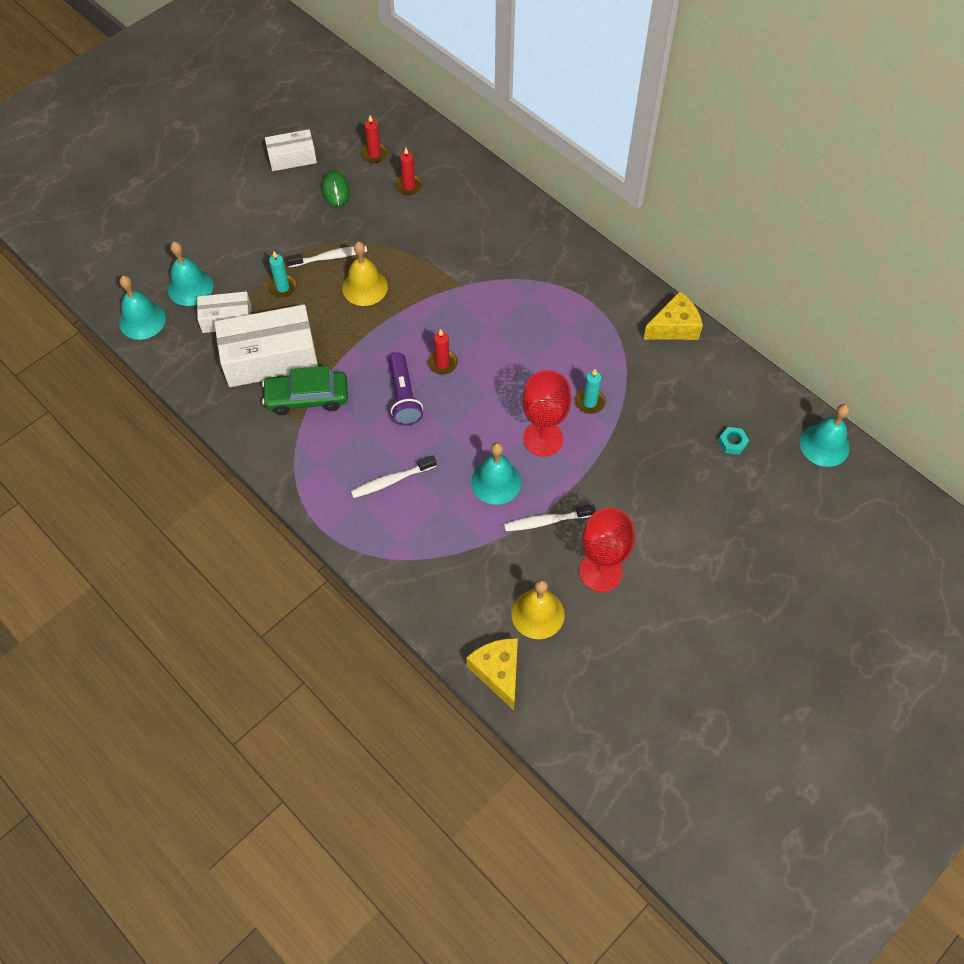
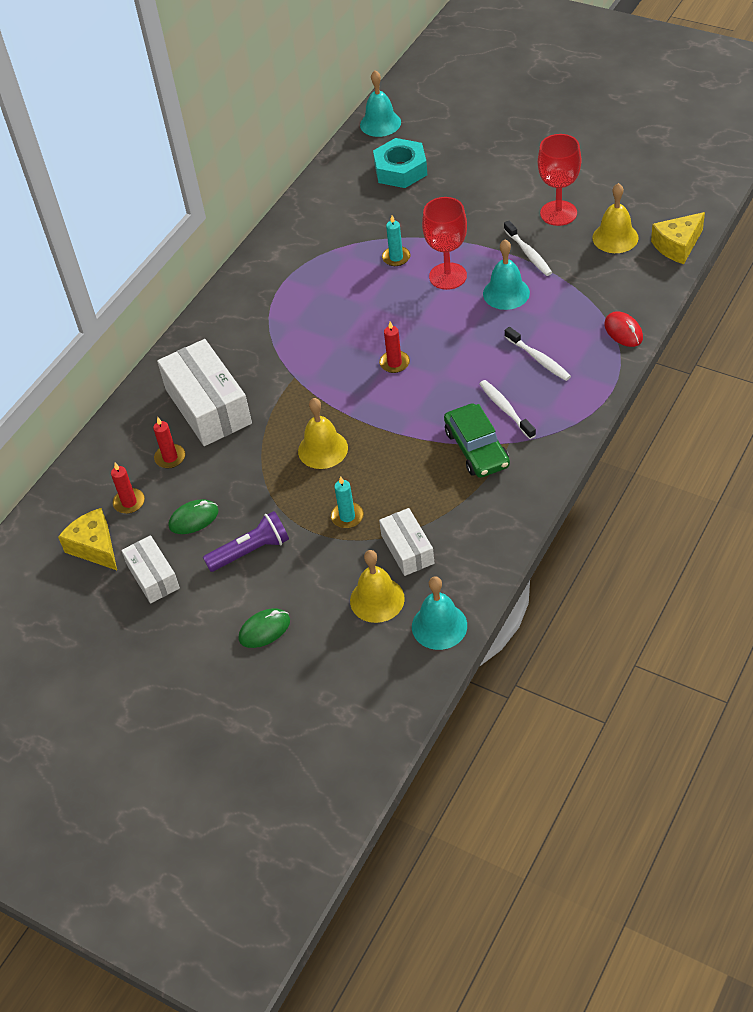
camera: 100 degrees left, 10 degrees down
turquoise bell [168,242,213,306] -> yellow bell [350,550,405,623]
white box [214,305,318,387] -> white box moved to [157,339,252,446]
white toothbrush [286,245,367,268] -> white toothbrush moved to [479,380,536,439]
purple flashlight [389,353,423,426] -> purple flashlight moved to [203,511,289,572]
yellow cheese [643,291,703,340] -> yellow cheese moved to [58,508,117,570]
turquoise nut [718,427,749,455] -> turquoise nut [373,138,427,188], size x2.26
none -> green mouse [239,608,290,648]
none -> red mouse [604,311,643,347]

